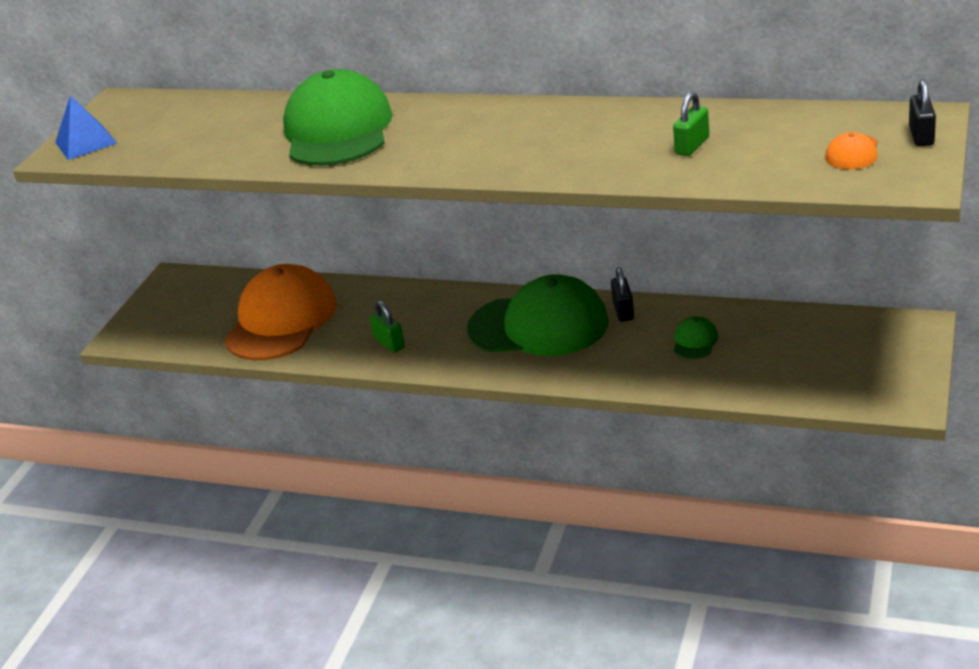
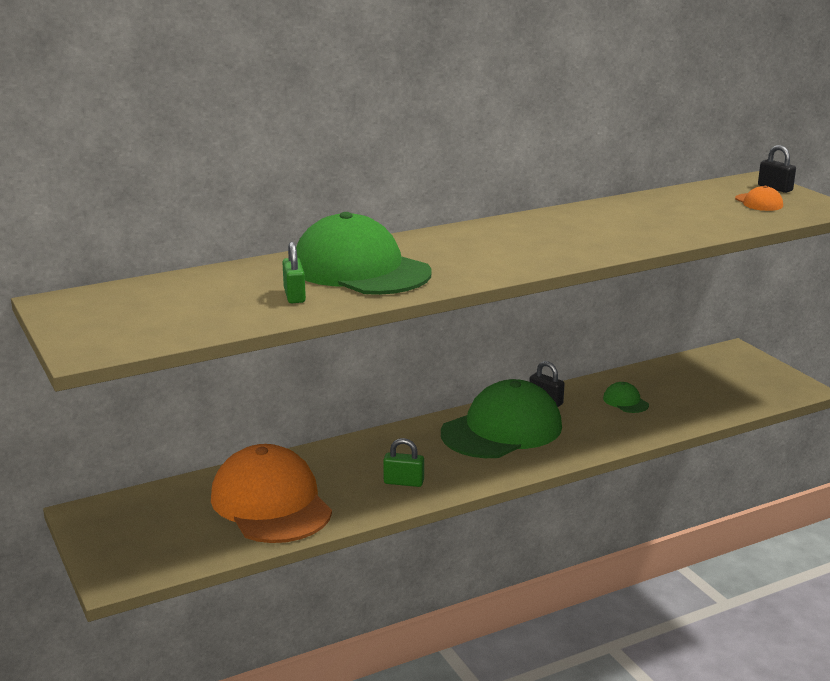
camera: 50 degrees left, 10 degrees down
blue pyramid [55,95,117,160] -> none
green padlock [673,92,709,156] -> green padlock moved to [282,242,306,303]

